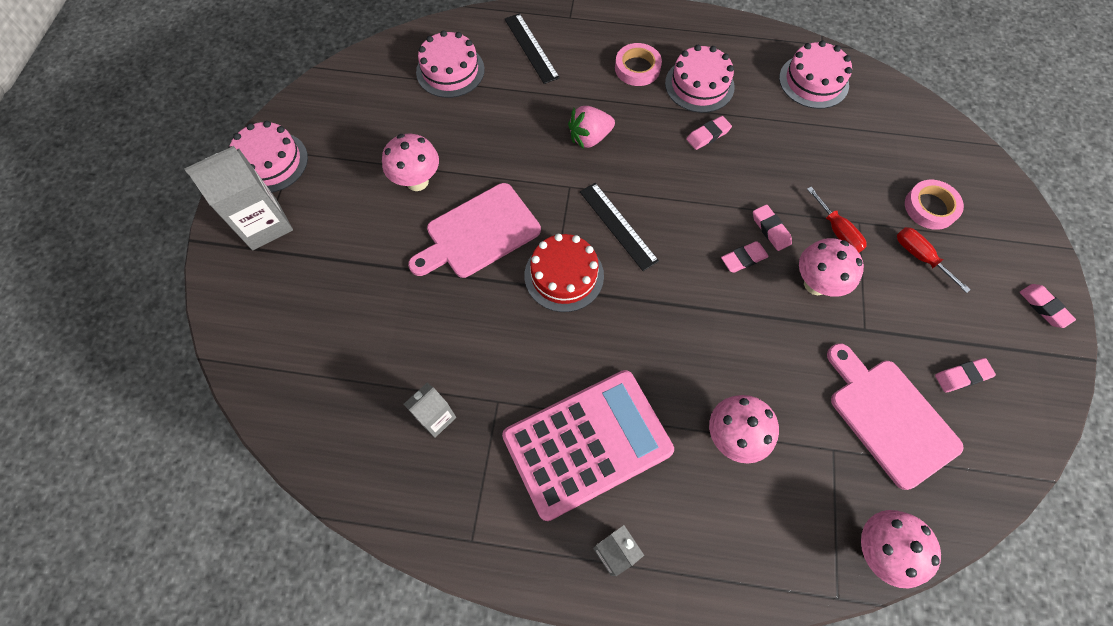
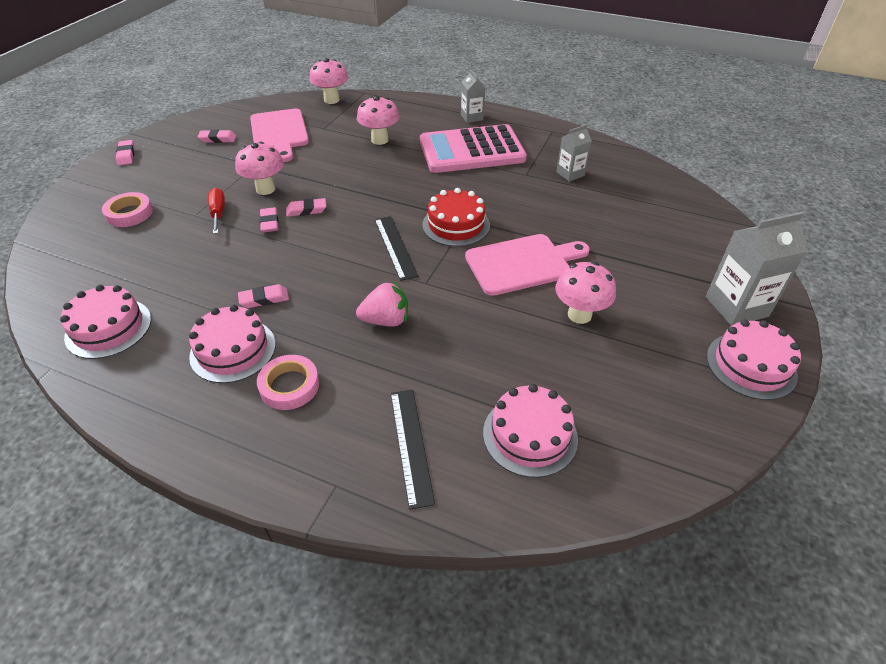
camera: 165 degrees left, 20 degrees down
red screwdriver [897,227,971,293] -> none

